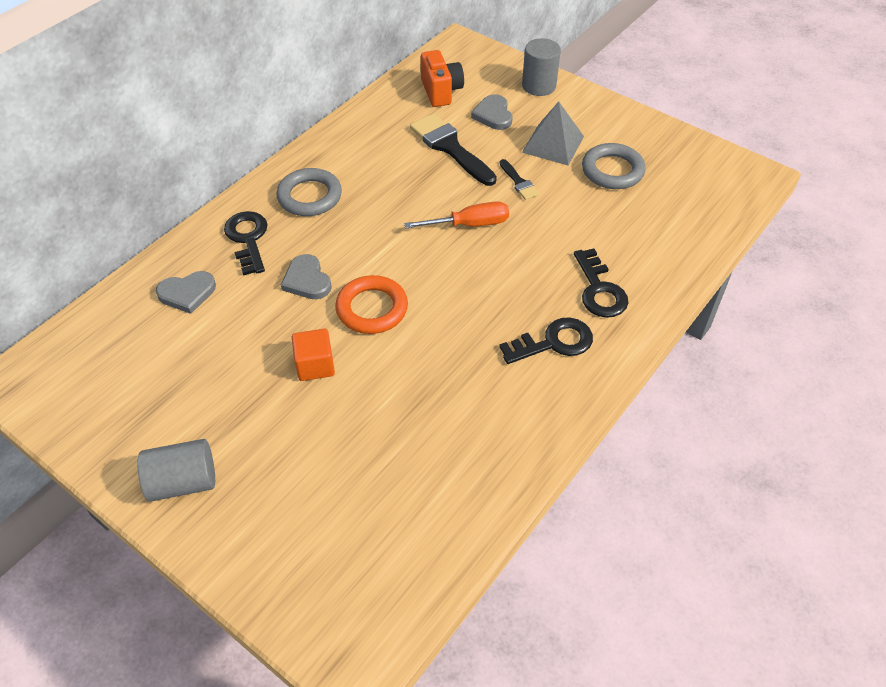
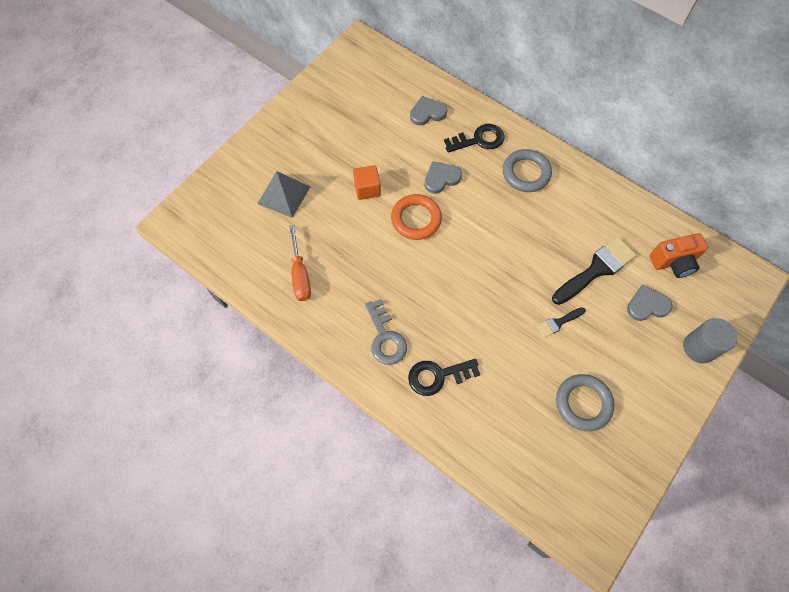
camera: 90 degrees right, 15 degrees up
grey cylinder [138,439,215,502] -> none
grey heart [156,271,216,314] -> grey heart turned 90 degrees clockwise [410,96,447,125]
orange screwdriver [404,201,509,229] -> orange screwdriver moved to [289,225,311,301]
black key [499,317,593,364] -> grey key [365,299,407,365]
grey pyramid [522,101,584,166] -> grey pyramid moved to [257,171,310,218]

